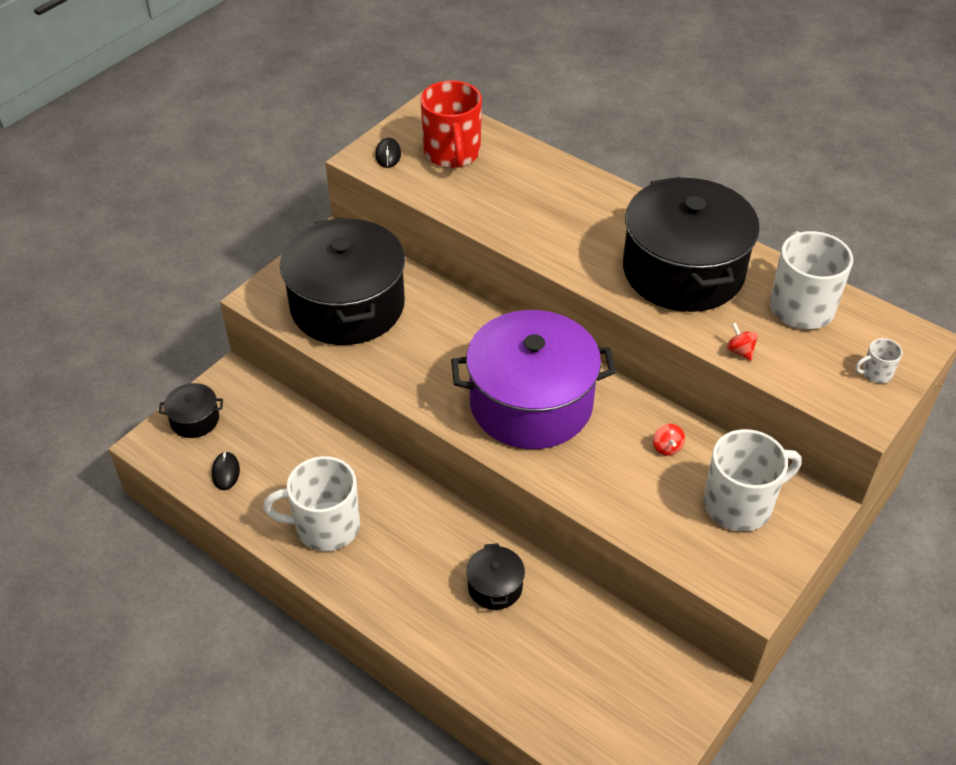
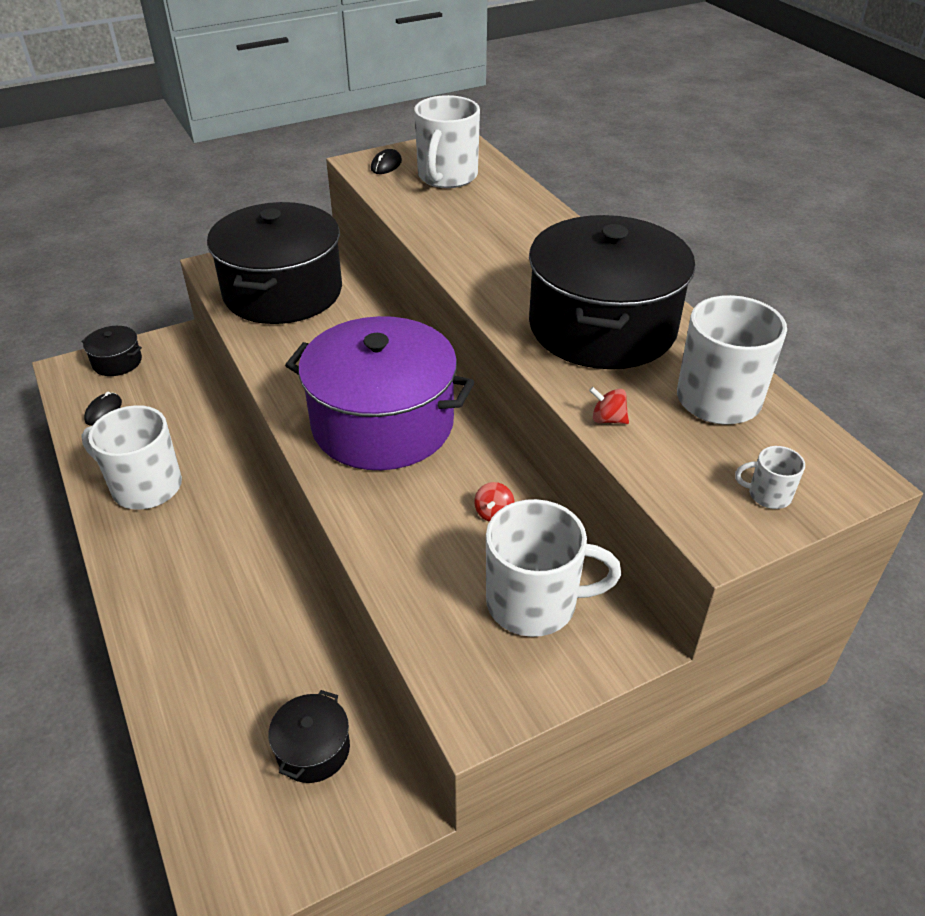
camera: 25 degrees right, 5 degrees down
red mug [420,80,482,168] -> white mug [414,95,480,188]
black pot [466,543,525,610] -> black pot moved to [269,690,350,783]
red spinning top [727,323,758,361] -> red spinning top turned 60 degrees counterclockwise [589,387,629,424]

